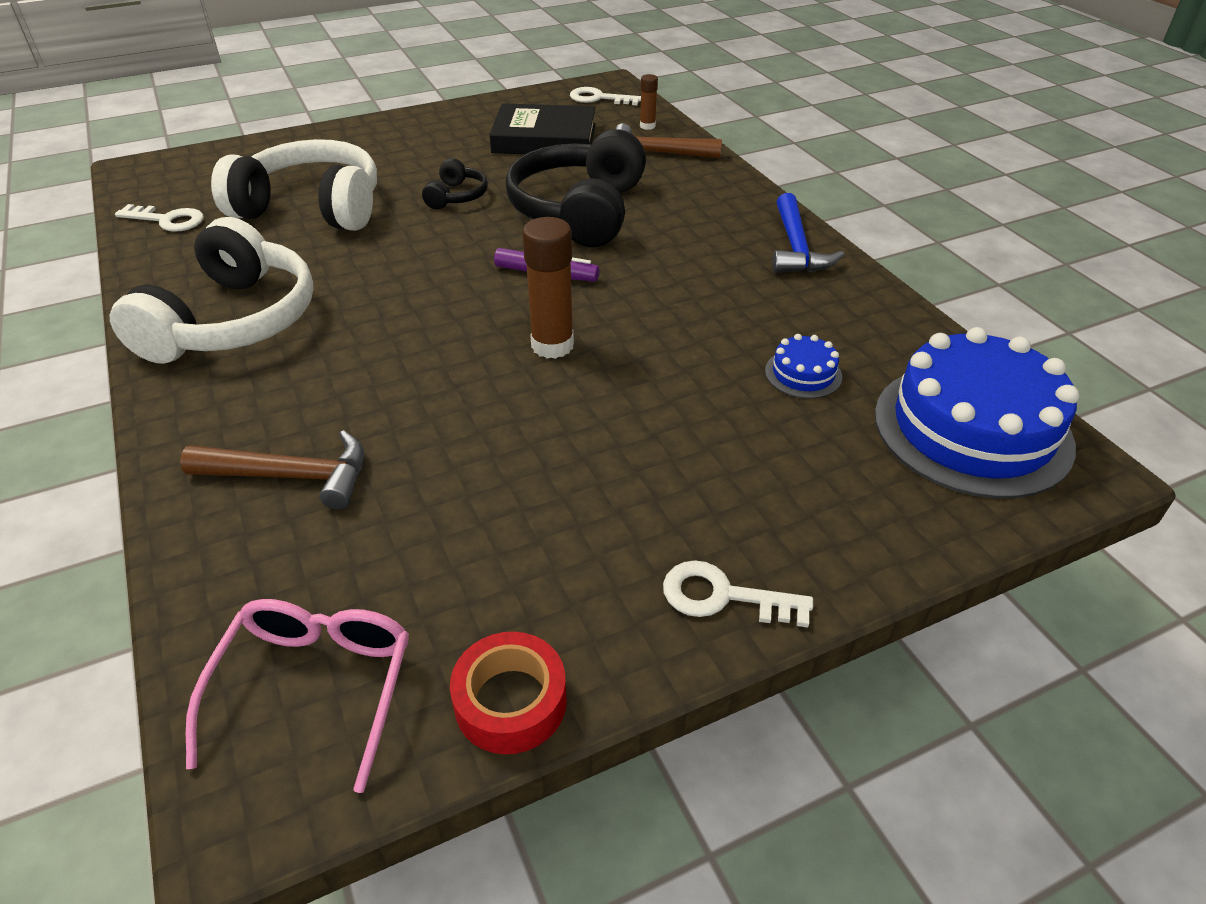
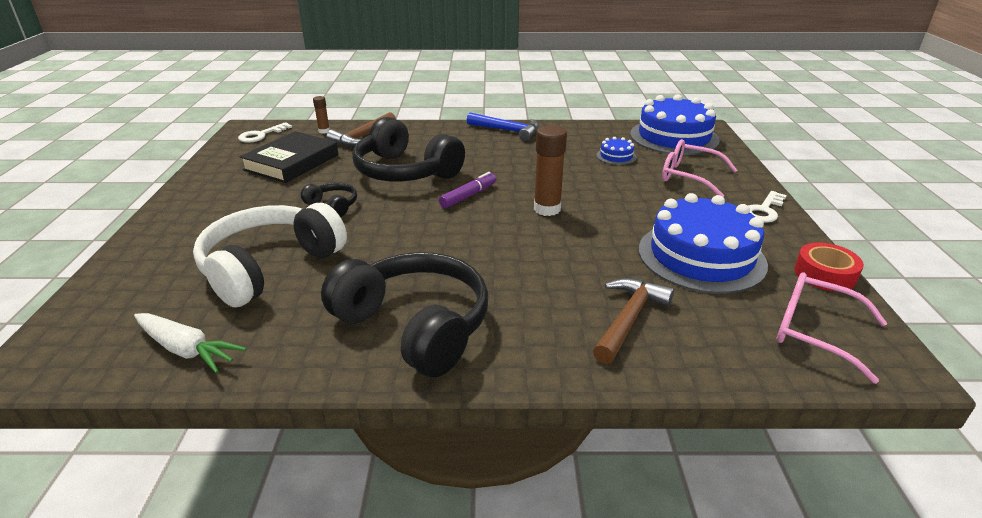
camera: 65 degrees left, 10 degrees down
white headphones [110,217,314,364] -> black headphones [321,252,489,377]
white key [115,204,203,232] -> white carrot [134,313,247,373]
none -> blue cake [639,193,768,294]
none -> pink glasses [662,139,737,197]

